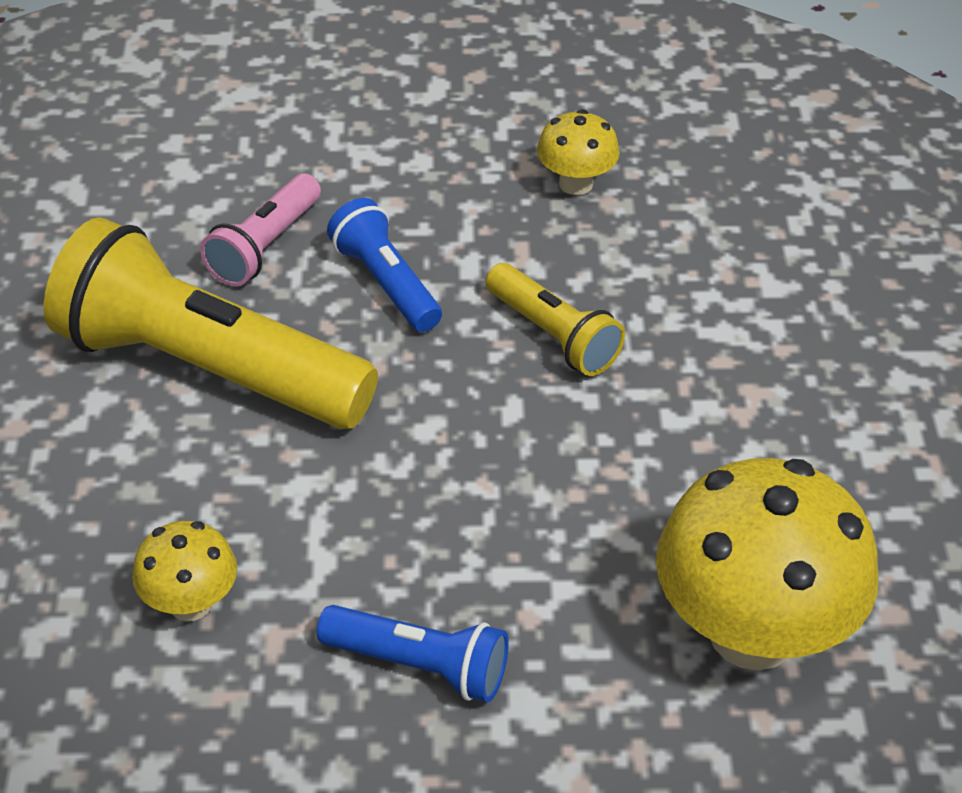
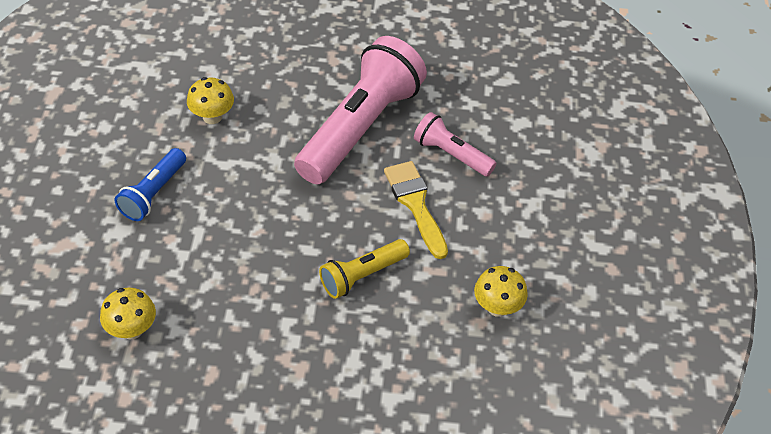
camera: 95 degrees right, 5 degrees up
yellow flashlight [44,217,378,429] -> pink flashlight [294,36,427,184]
blue flashlight [327,198,442,332] -> yellow brush [384,161,448,259]
yellow mushroom [656,458,879,670] -> yellow mushroom [100,288,156,340], size x0.49

